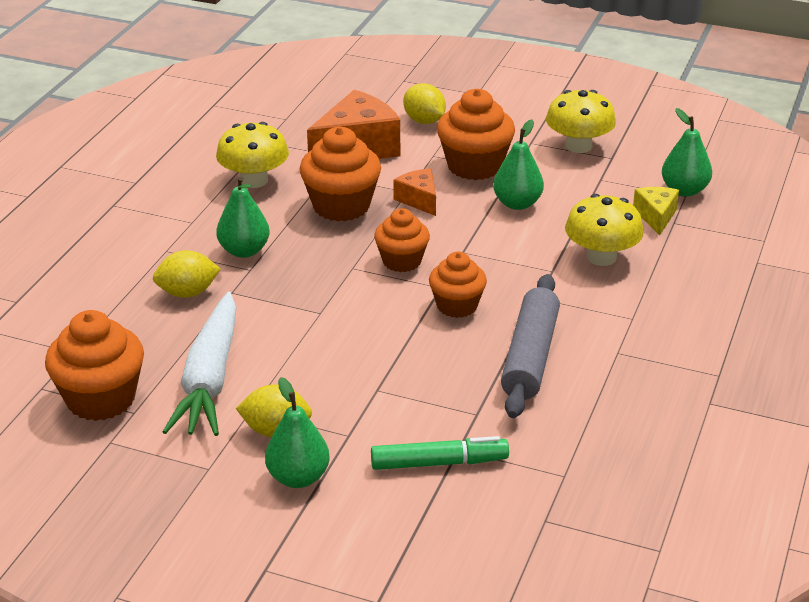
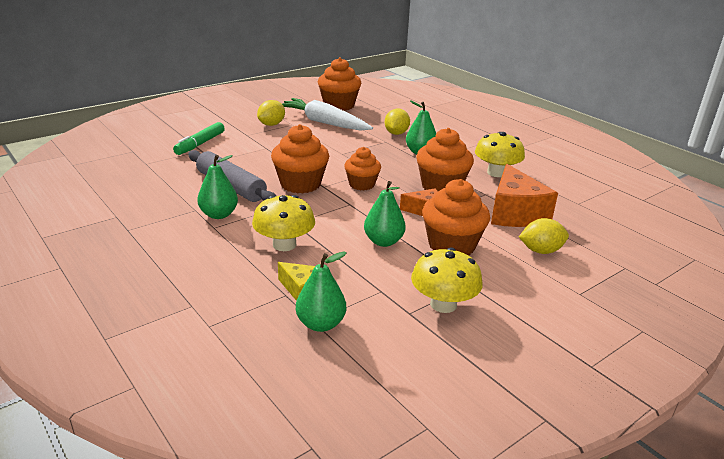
camera: 120 degrees right, 5 degrees down
green pear [265,377,330,488] -> green pear moved to [197,155,238,219]
orange cupcake [429,252,487,318] -> orange cupcake [271,124,329,193], size x1.54

